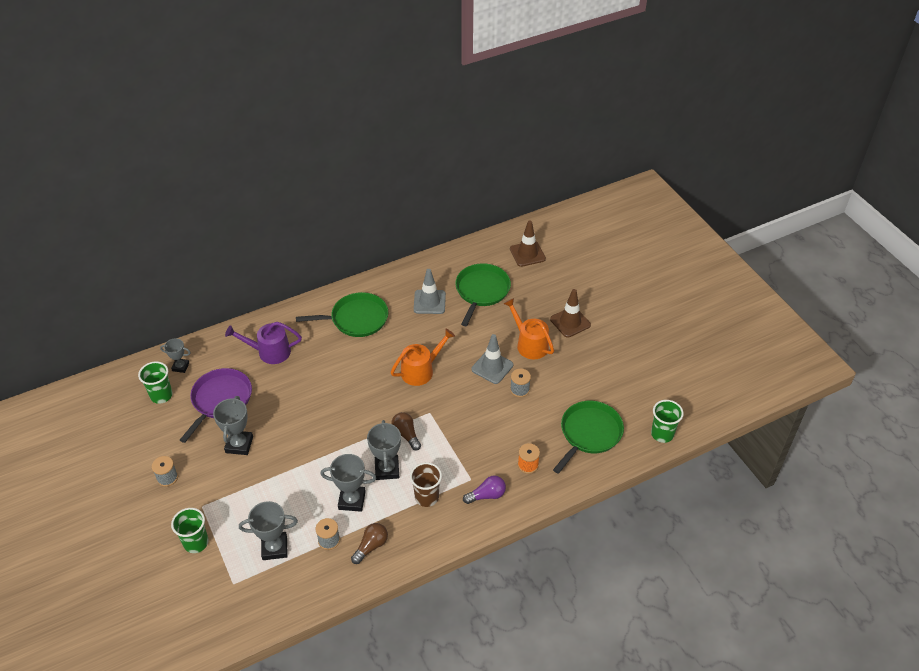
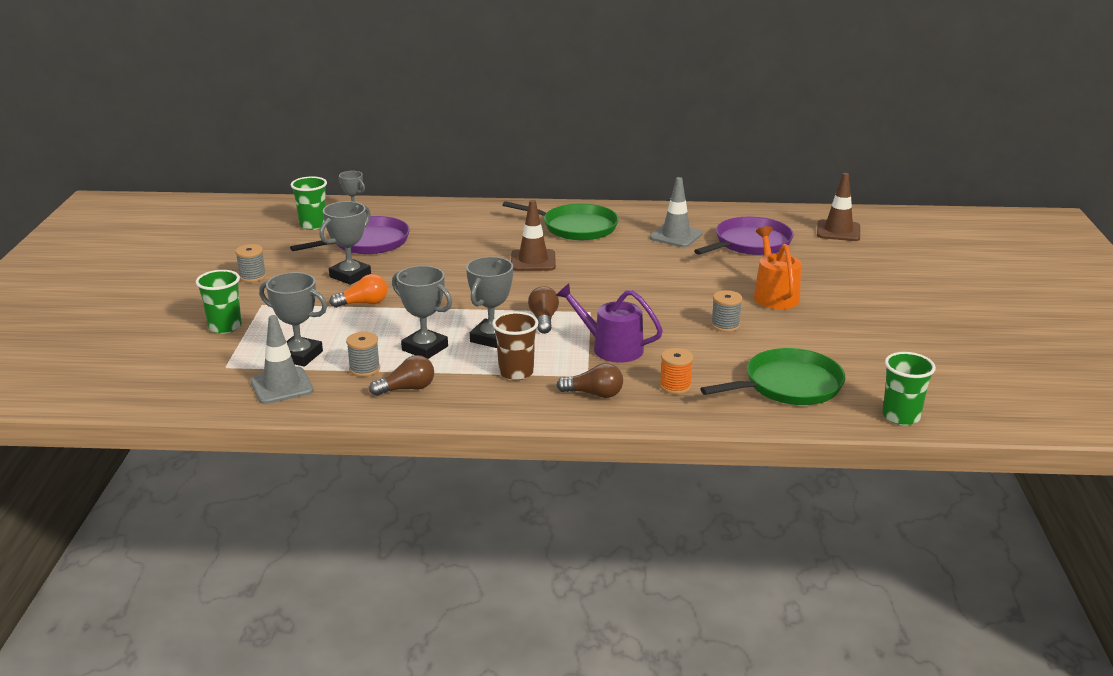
camera: 30 degrees right, 20 degrees down
purple watering can [225,322,302,364] -> purple watering can moved to [555,283,663,363]
orange watering can [391,329,455,386] -> none
green pan [455,263,511,326] -> purple pan [694,217,794,255]
purple light bulb [463,475,506,504] -> brown light bulb [557,363,623,398]
grey traffic cone [471,334,513,384] -> grey traffic cone moved to [250,315,314,404]
brown traffic cone [550,289,591,338] -> brown traffic cone moved to [511,200,556,271]
none -> orange light bulb [329,274,388,308]

